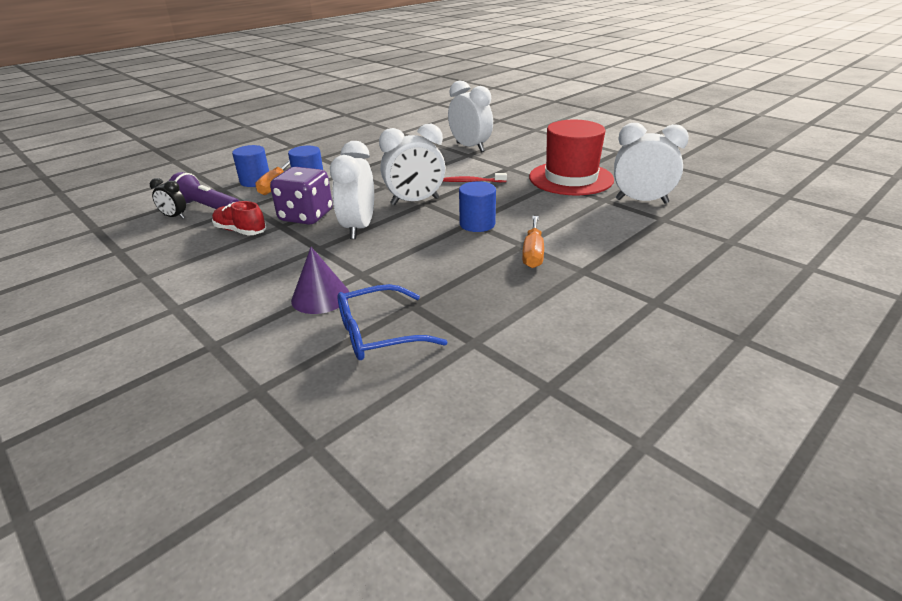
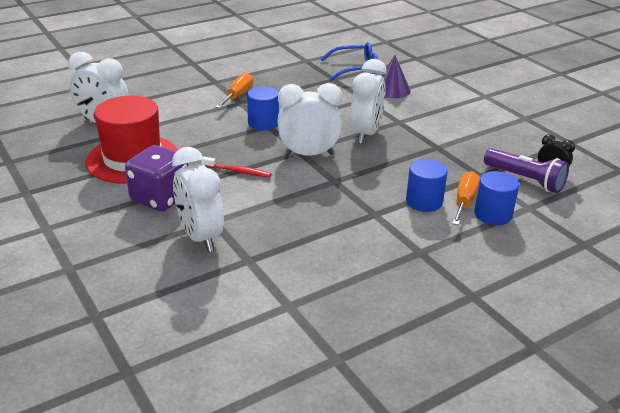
camera: 170 degrees left, 0 degrees up
red shoe [212,201,267,235] -> none
purple dice [270,167,333,225] -> purple dice moved to [125,145,188,211]

